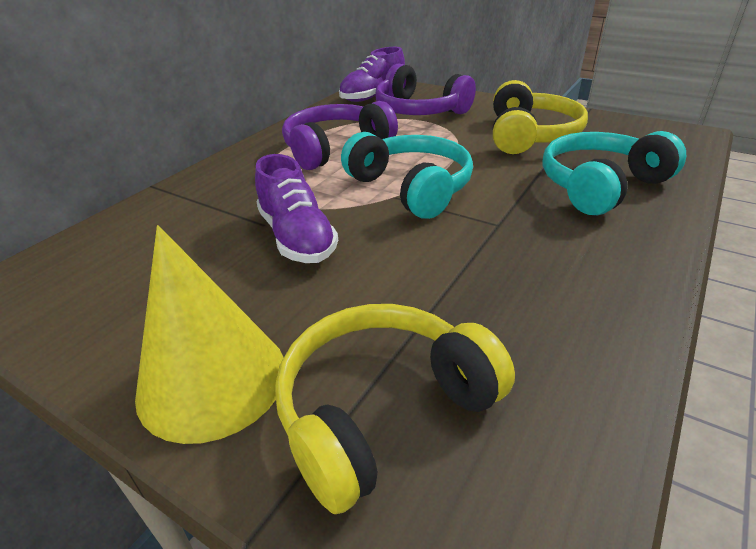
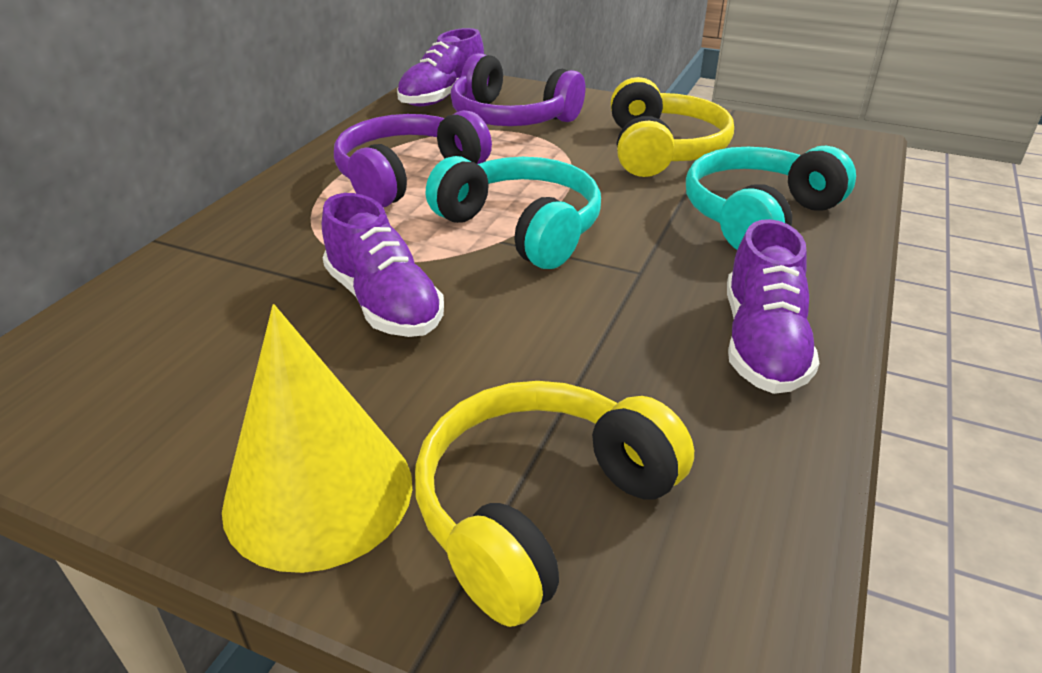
camera: 10 degrees left, 0 degrees up
none -> purple shoe [727,219,819,394]

